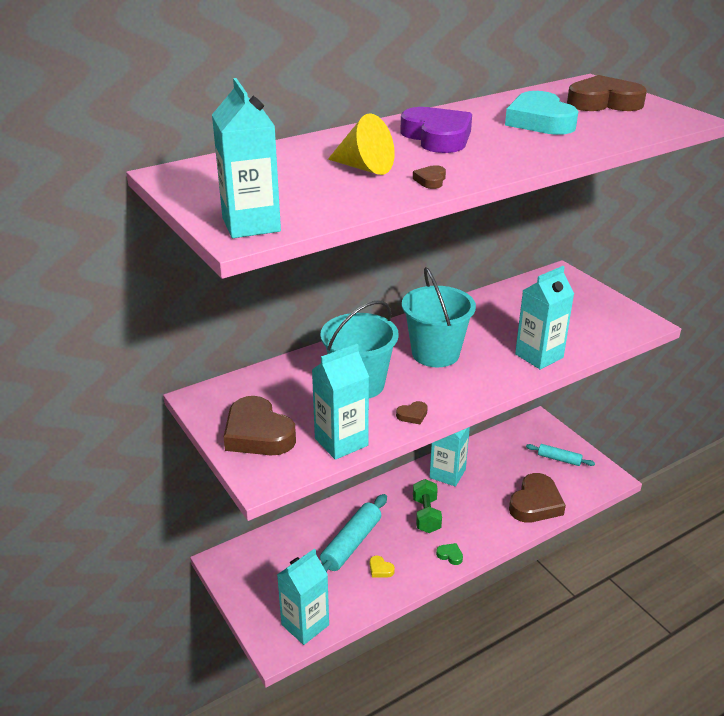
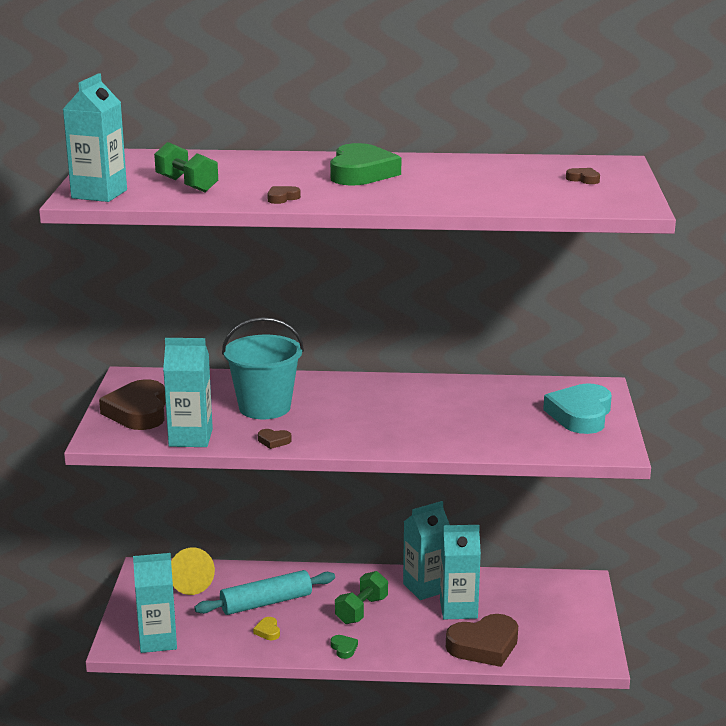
camera: 35 degrees right, 10 degrees down
yellow cone [328,113,395,175] -> yellow cone moved to [171,547,215,595]
purple heart [400,107,472,153] -> green heart [330,143,401,185]
turquoise bucket [402,267,476,367] -> none
turquoise heart [505,91,578,135] -> turquoise heart moved to [543,383,612,434]
turquoise carton [515,266,574,370] -> turquoise carton moved to [440,525,481,619]
turquoise rolling pin [526,444,595,466] -> none
brown heart [567,75,647,111] -> brown heart [566,168,600,184], size x0.42
none -> green dumbbell [154,142,218,192]

